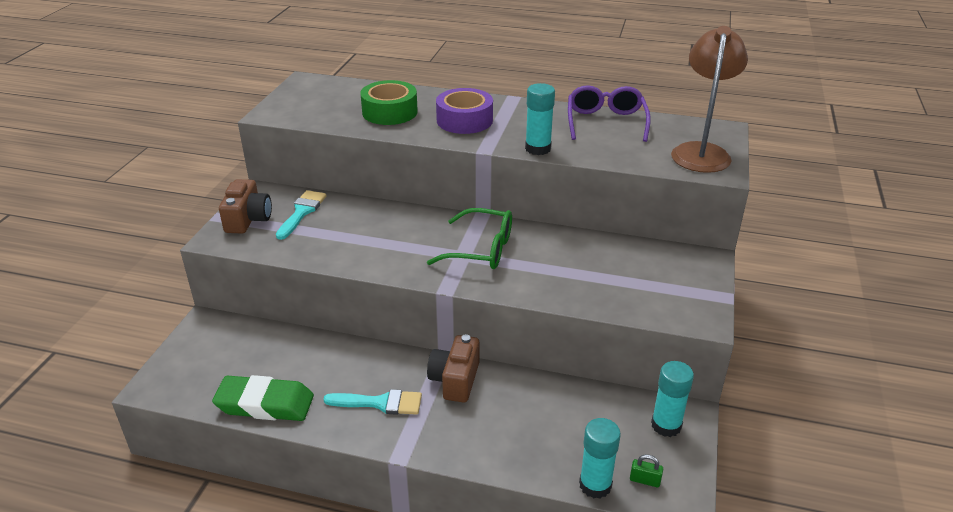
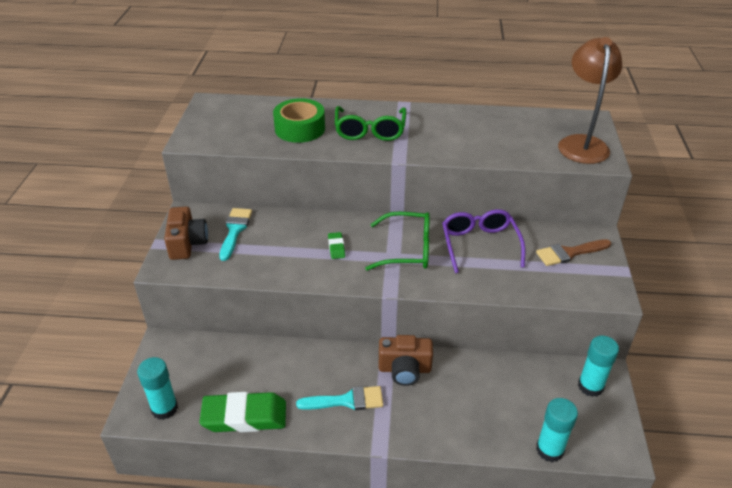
camera: 10 degrees left, 5 degrees up
brown camera [427,334,479,403] -> brown camera turned 90 degrees counterclockwise [378,335,433,386]
purple tape [436,88,493,134] -> green glasses [335,106,406,141]
turquoise glue stick [525,83,555,155] -> turquoise glue stick moved to [137,357,178,420]
purple glasses [568,85,651,142] -> purple glasses moved to [442,209,525,273]
green padlock [630,454,663,487] -> none
none -> green eraser [328,232,345,259]
none -> brown brush [536,239,611,266]

